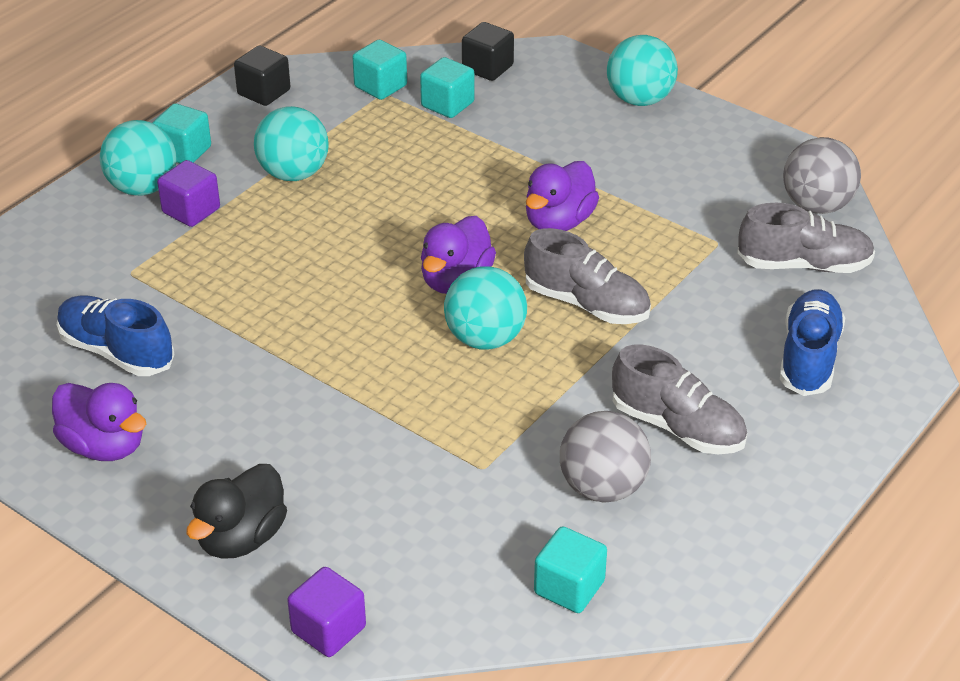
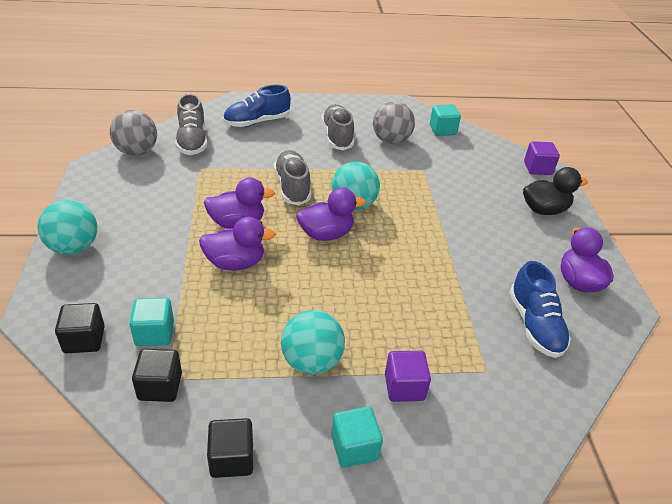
camera: 135 degrees left, 0 degrees up
turquoise ball [100,120,176,196] -> none
turquoise cube [352,40,407,100] -> black cube [132,349,182,402]
grey shoe [737,203,875,273] -> grey shoe turned 150 degrees counterclockwise [175,94,207,155]
none -> purple duck [199,217,276,271]

